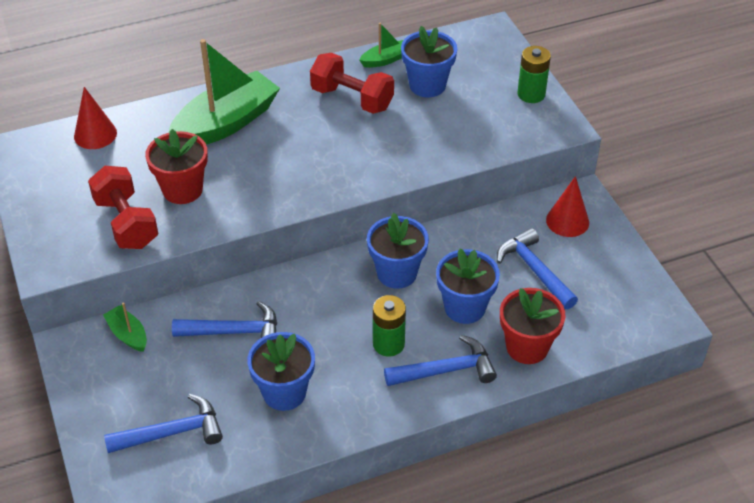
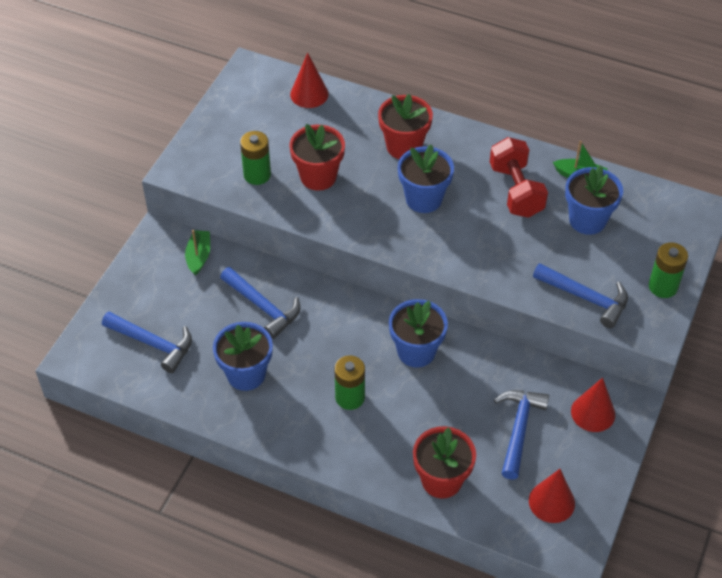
camera: 45 degrees right, 5 degrees up
red dumbbell [88,166,158,249] -> green battery [240,131,271,185]
green boat [168,39,280,145] -> red flower pot [378,94,433,159]
blue hammer [384,335,497,386] -> blue hammer moved to [533,263,628,328]
blue flower pot [436,248,500,324] -> blue flower pot moved to [398,145,454,213]
none -> red cone [529,469,575,523]

